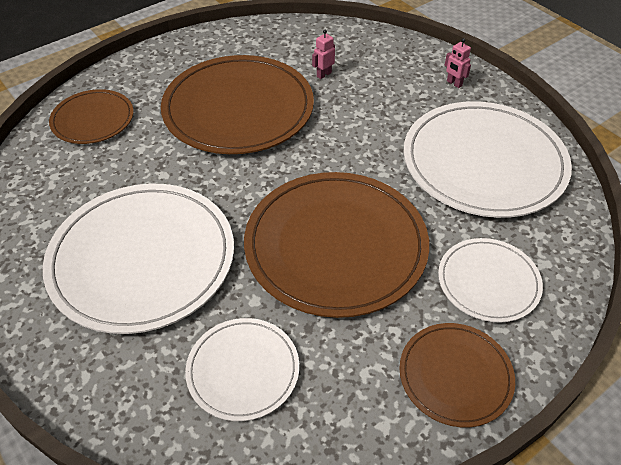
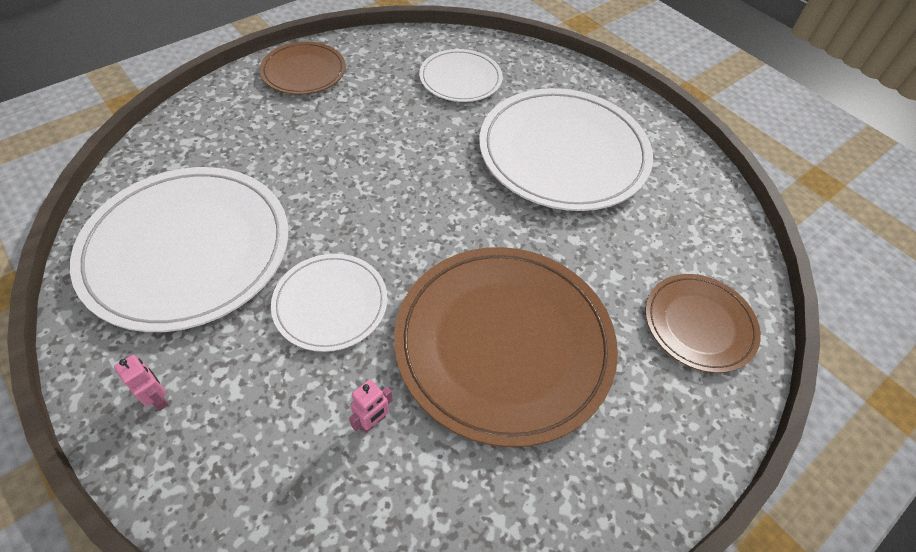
camera: 175 degrees right, 5 degrees up
brown plate [244,172,429,318] -> none
white plate [438,238,543,323] -> white plate moved to [271,254,388,352]

